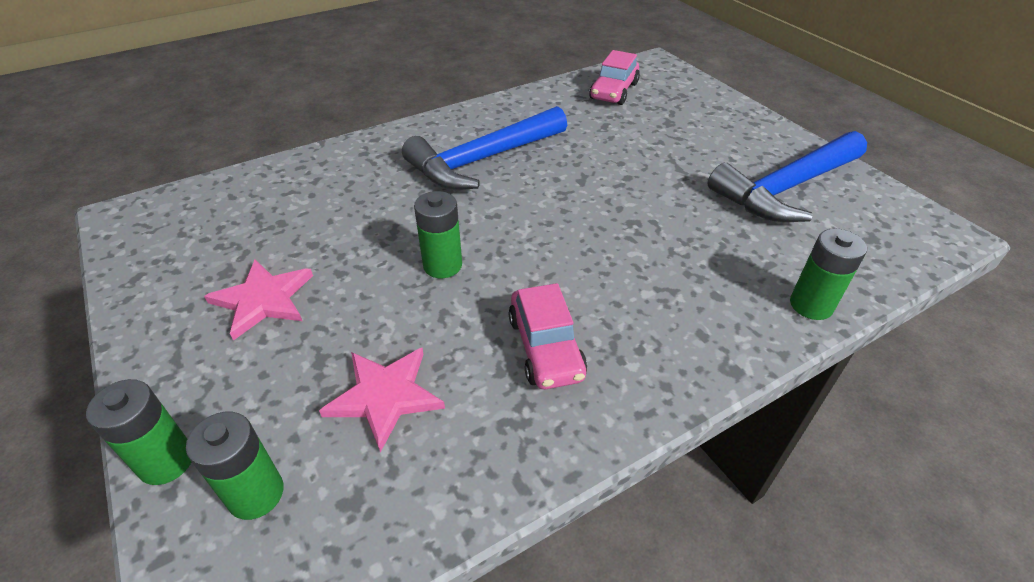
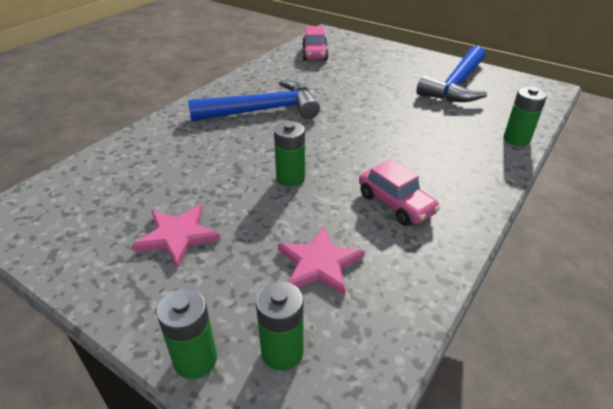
camera: 25 degrees left, 5 degrees down
blue hammer [402,106,567,190] -> blue hammer turned 135 degrees counterclockwise [188,80,320,121]

